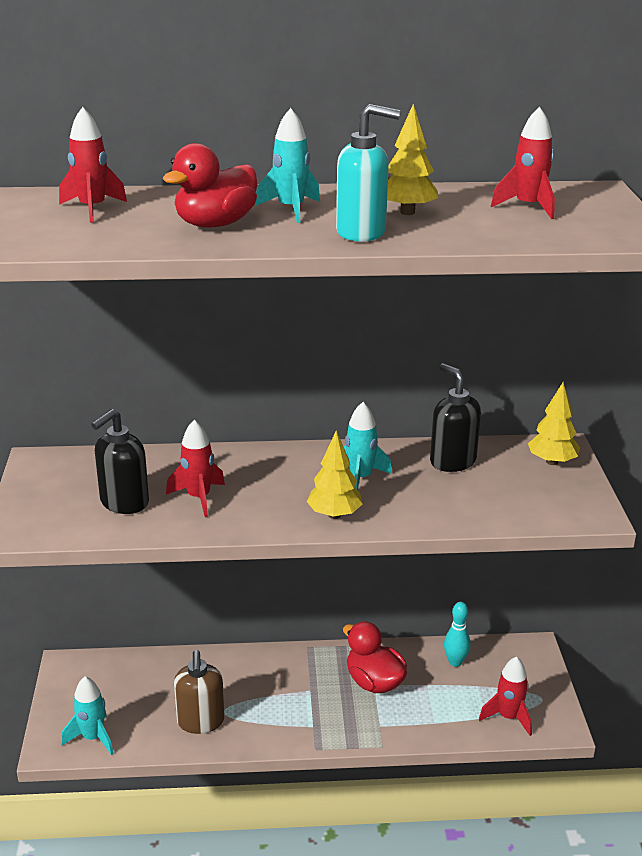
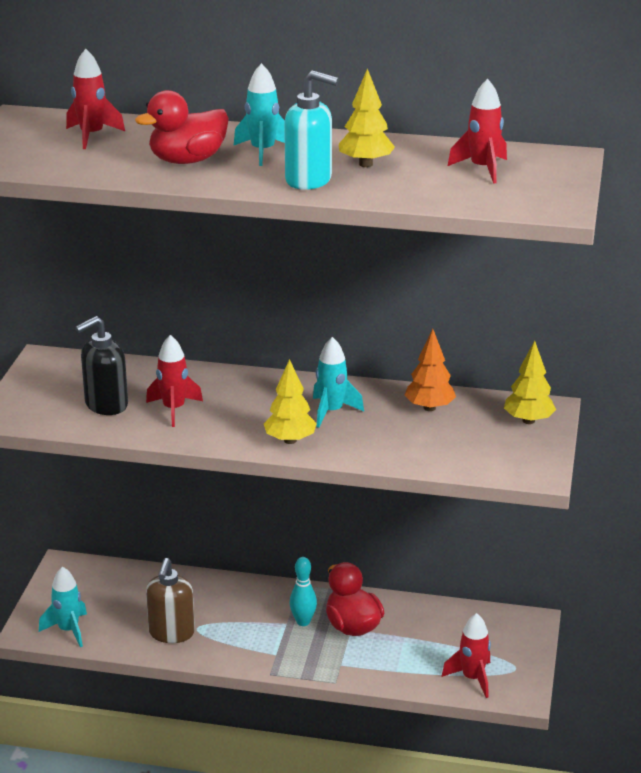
camera: 15 degrees right, 0 degrees up
black soap dispenser [430,363,481,472] -> orange tree [404,329,456,411]
turquoise bowling pin [444,602,470,667] -> turquoise bowling pin moved to [290,557,317,626]

